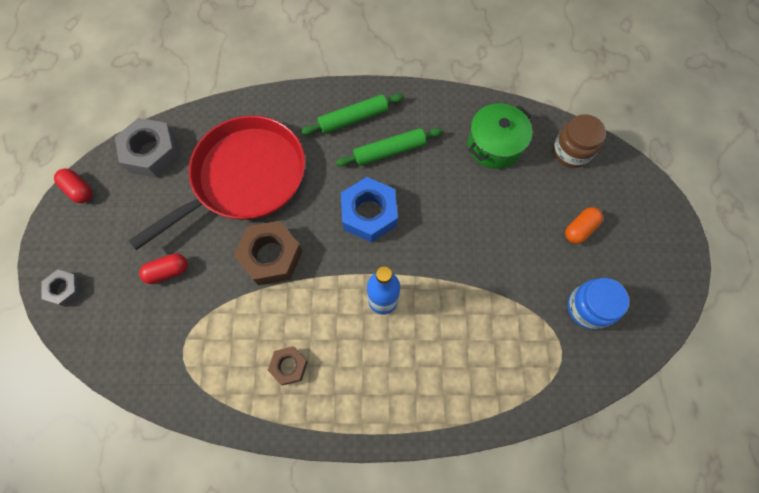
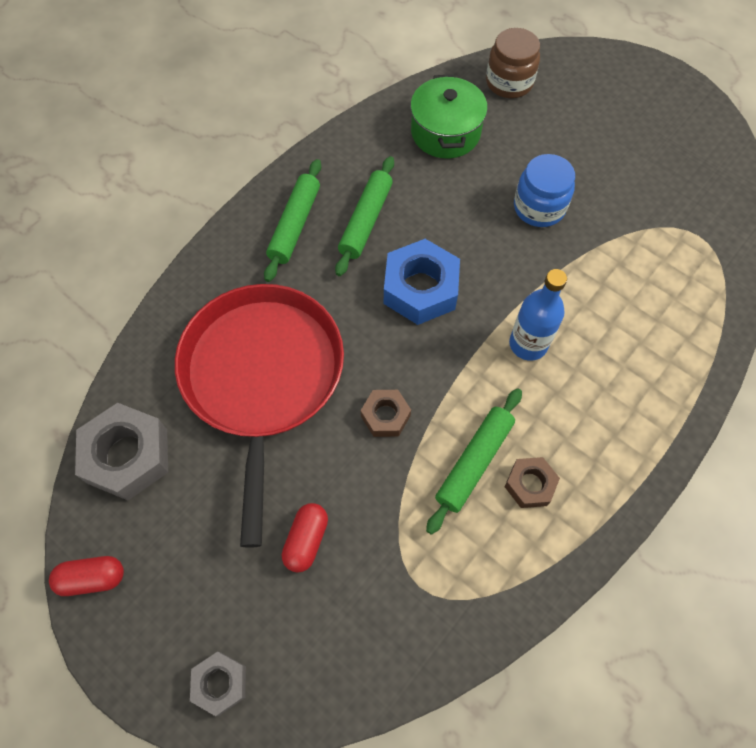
camera: 50 degrees left, 5 degrees down
brown nut [234,221,302,285] -> brown nut [361,390,411,437], size x0.56
orange capsule [565,207,603,244] -> none
blue jar [567,278,629,330] -> blue jar moved to [514,154,575,227]
none -> green rolling pin [426,388,522,535]

